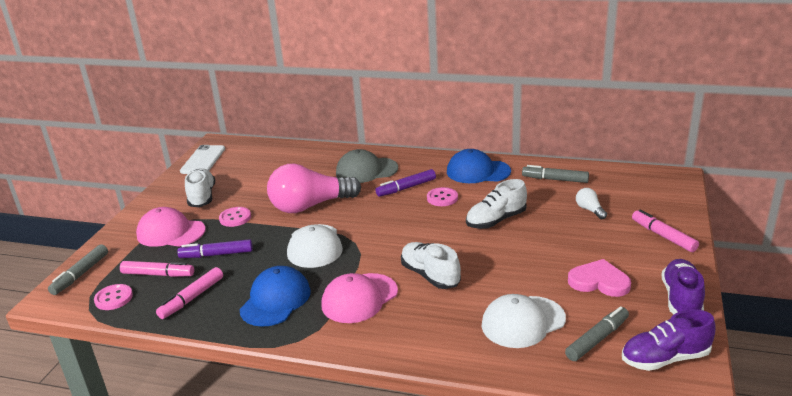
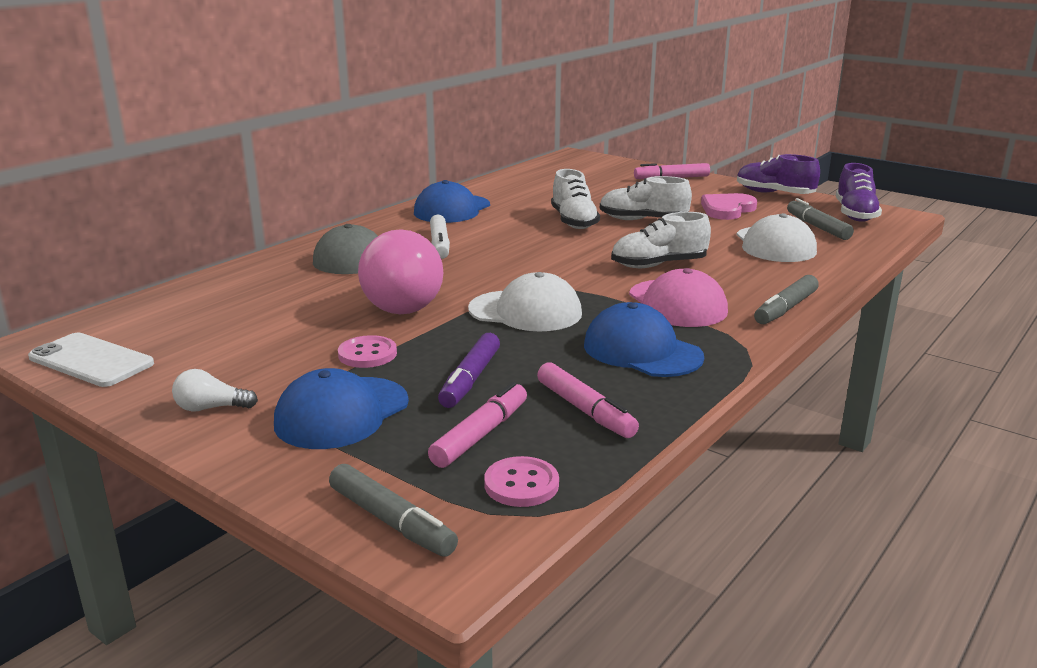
camera: 70 degrees left, 5 degrees down
pink cap [136,207,206,247] -> blue cap [274,368,409,449]
white shoe [185,168,215,207] -> white shoe moved to [600,176,692,220]
purple marker [375,169,436,197] -> white marker [430,214,450,259]
pink button [427,187,458,206] -> none
grey marker [522,165,589,183] -> grey marker moved to [754,275,819,324]
white light bulb [576,188,607,220] -> white light bulb moved to [172,369,258,412]

